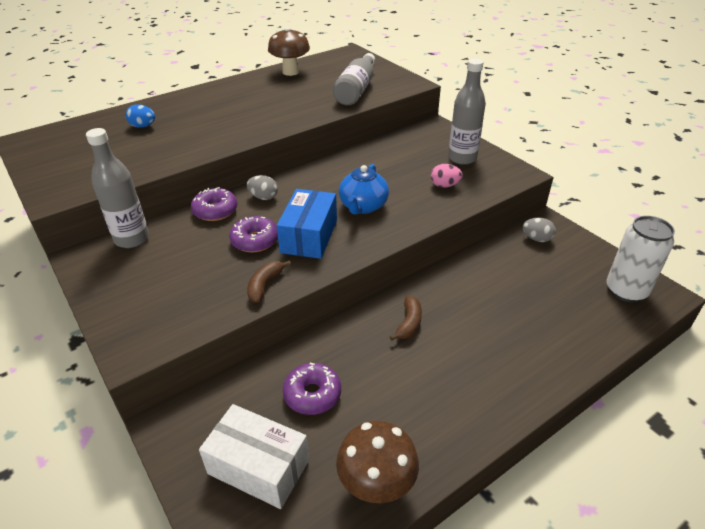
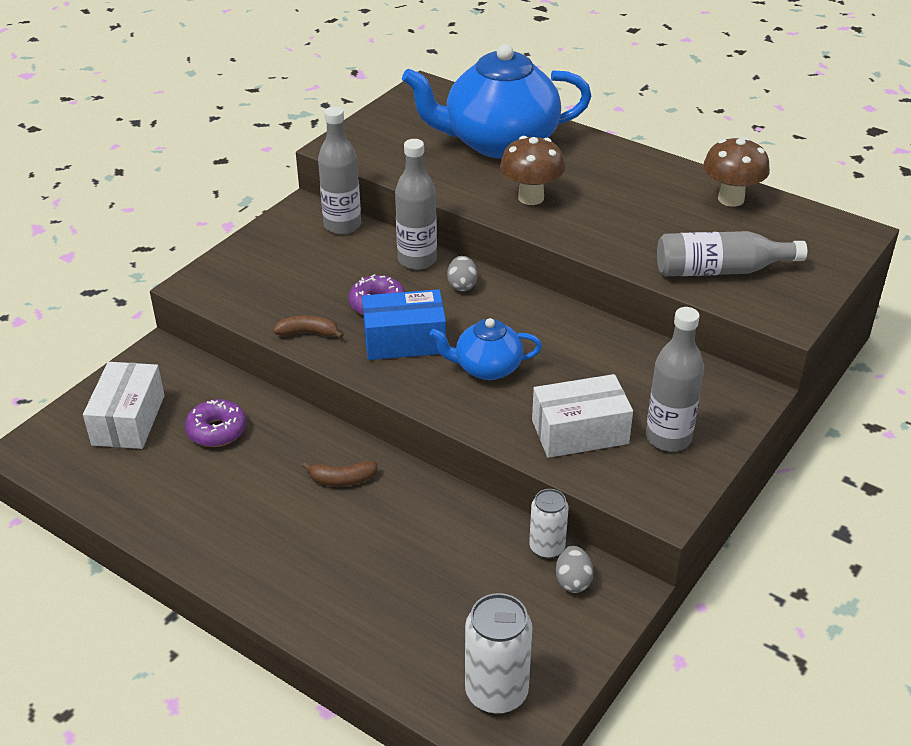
camera: 70 degrees right, 0 degrees up
blue egg [126,105,155,128] -> blue teapot [402,44,592,159]
purple donut [191,187,237,221] -> grey bottle [395,139,437,270]
brown mushroom [336,421,419,503] -> brown mushroom moved to [500,136,565,205]
pink egg [431,164,463,188] -> white box [532,374,633,458]
none -> white can [529,489,569,559]

